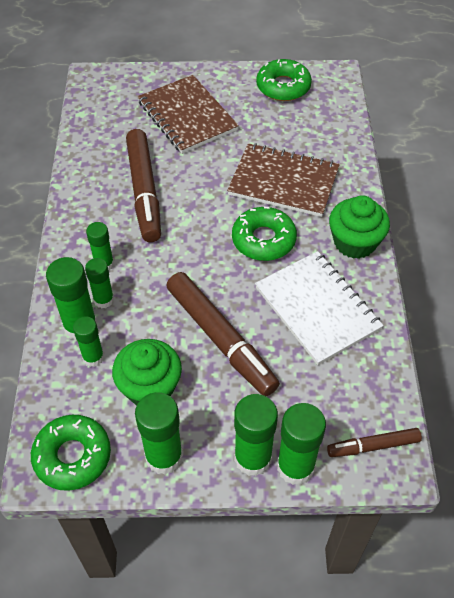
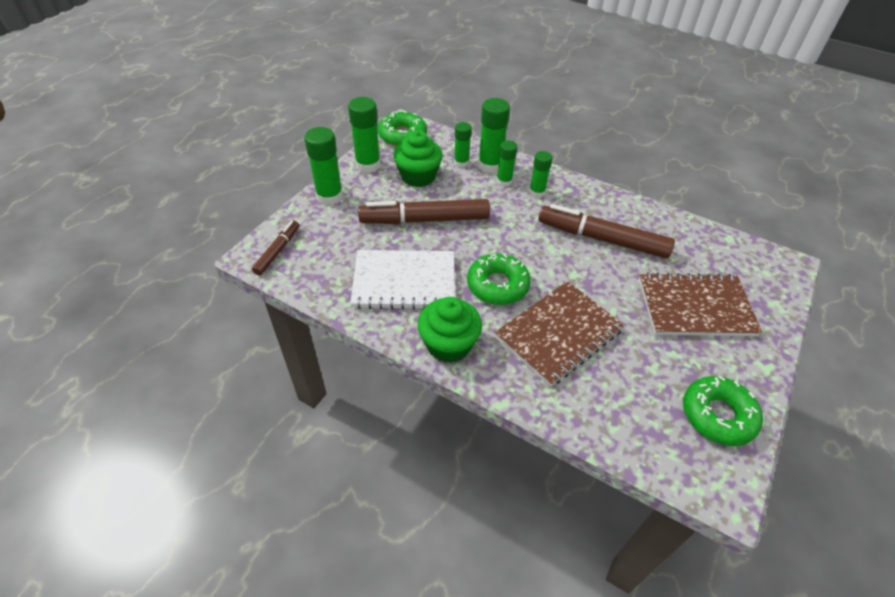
camera: 120 degrees right, 5 degrees down
green glue stick [277,403,326,485] -> none

